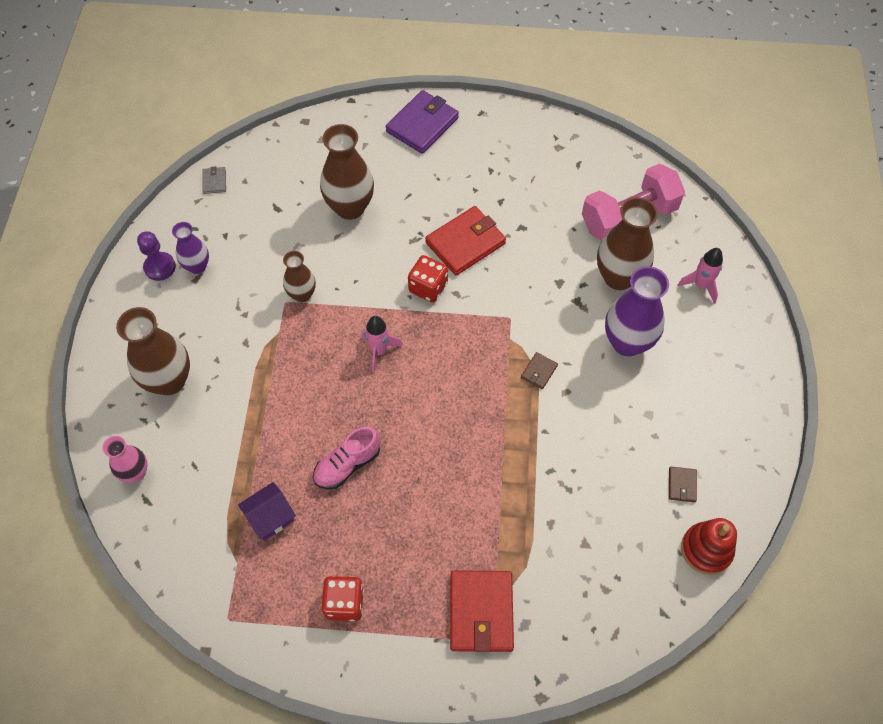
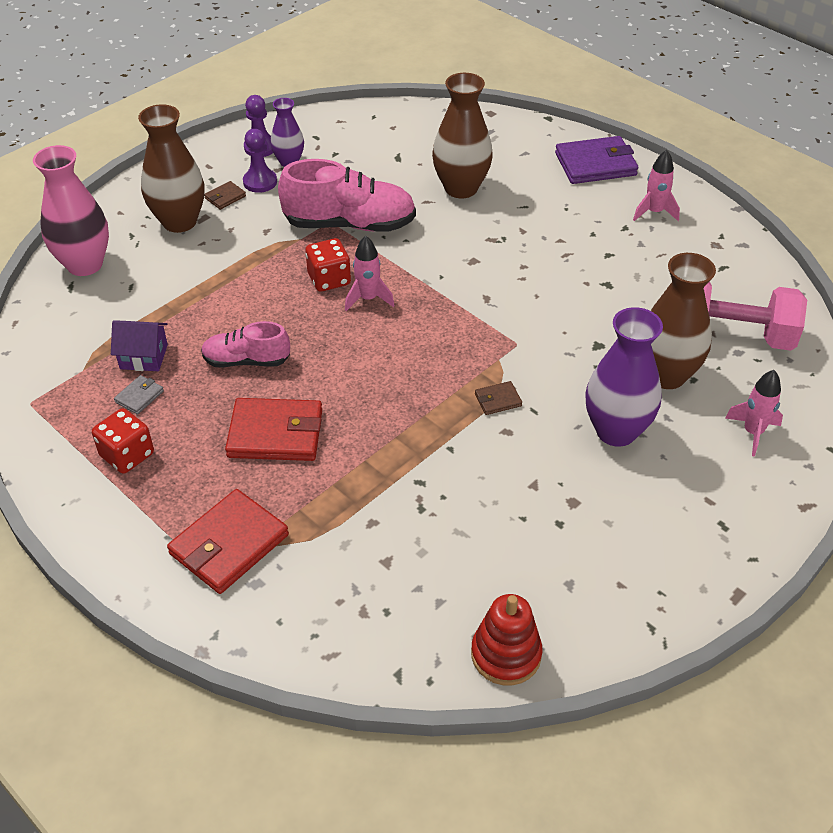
camera: 40 degrees right, 15 degrees down
pink vase [102,436,148,482] -> pink vase [33,145,109,276], size x1.72
grey wallet [202,166,226,194] -> grey wallet moved to [114,375,164,415]
brown vase [283,251,316,302] -> pink shoe [278,159,416,232]
red dice [408,255,448,303] -> red dice moved to [305,238,351,292]
red wallet [425,206,506,276] -> red wallet moved to [225,398,322,461]
brown wallet [669,467,697,502] -> brown wallet moved to [204,181,246,210]
none -> purple pawn [243,129,277,193]
none -> pink rocket [633,150,680,221]

